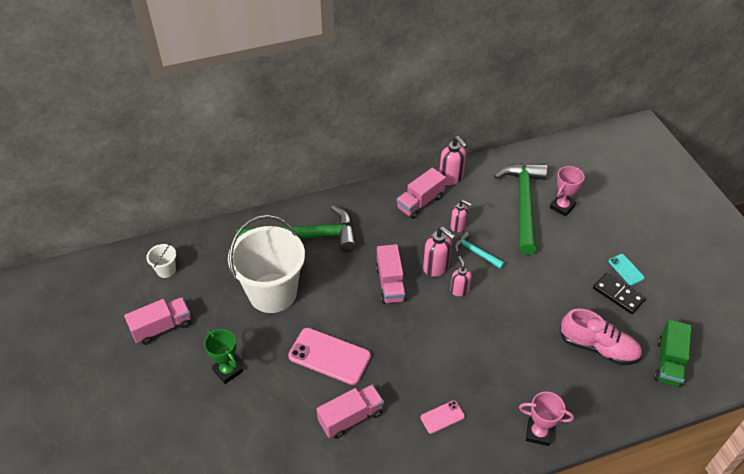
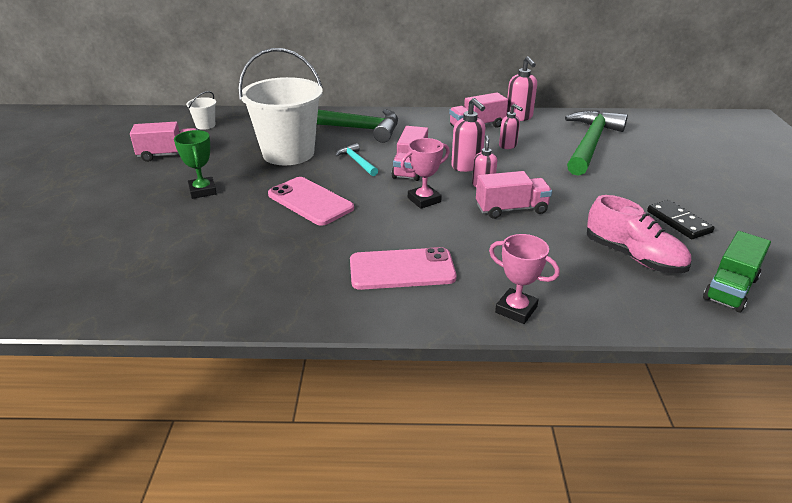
camera: 20 degrees right, 15 degrees down
pink truck [317,384,384,439] -> pink truck moved to [476,171,552,219]
pink phone [420,400,465,434] -> pink phone [350,247,456,290], size x1.96
turquoise hammer [454,232,505,269] -> turquoise hammer moved to [335,143,378,176]
pink trophy [550,166,585,217] -> pink trophy moved to [401,138,450,209]
turquoise phone [609,254,645,285] -> none

